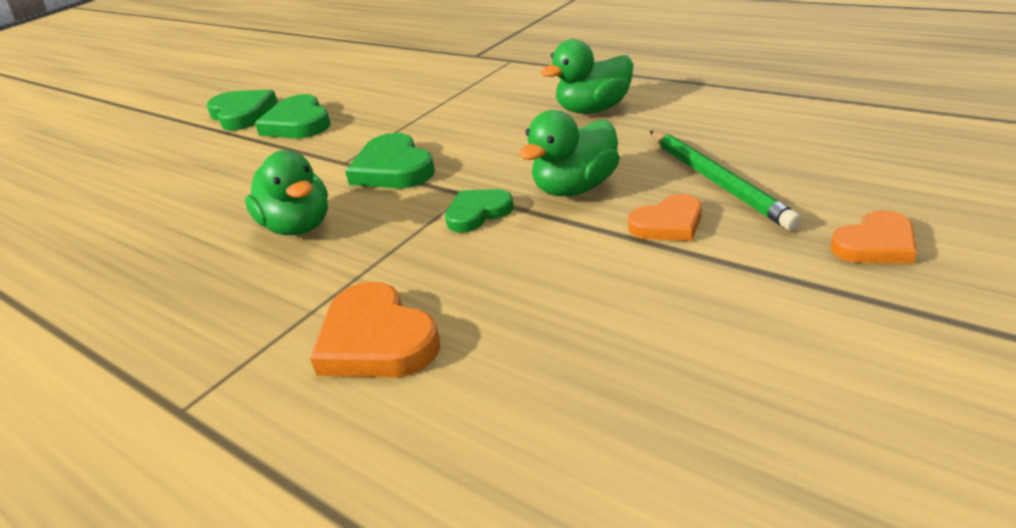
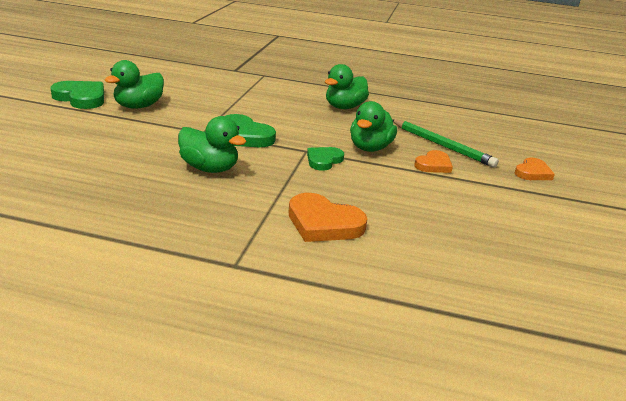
camera: 30 degrees left, 5 degrees down
green heart [255,94,331,138] -> green duck [105,60,164,109]

